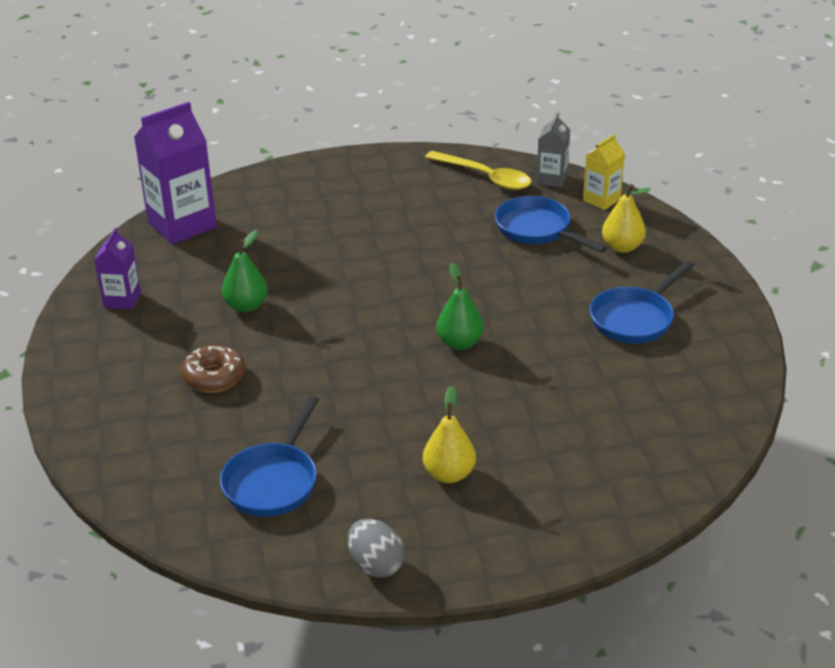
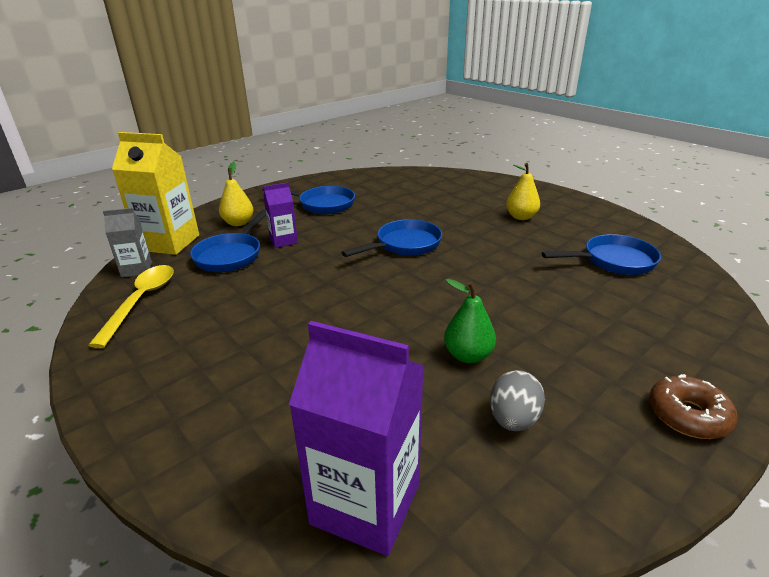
camera: 120 degrees left, 5 degrees down
purple carton [94,228,141,309] -> purple carton moved to [263,182,298,248]
brown donut [181,345,245,393] -> brown donut moved to [649,374,738,439]
grey egg [348,519,405,578] -> grey egg moved to [490,370,545,431]
green pear [436,263,484,350] -> blue pan [341,219,442,257]
yellow carton [583,134,625,210] -> yellow carton [112,132,199,255], size x1.84

